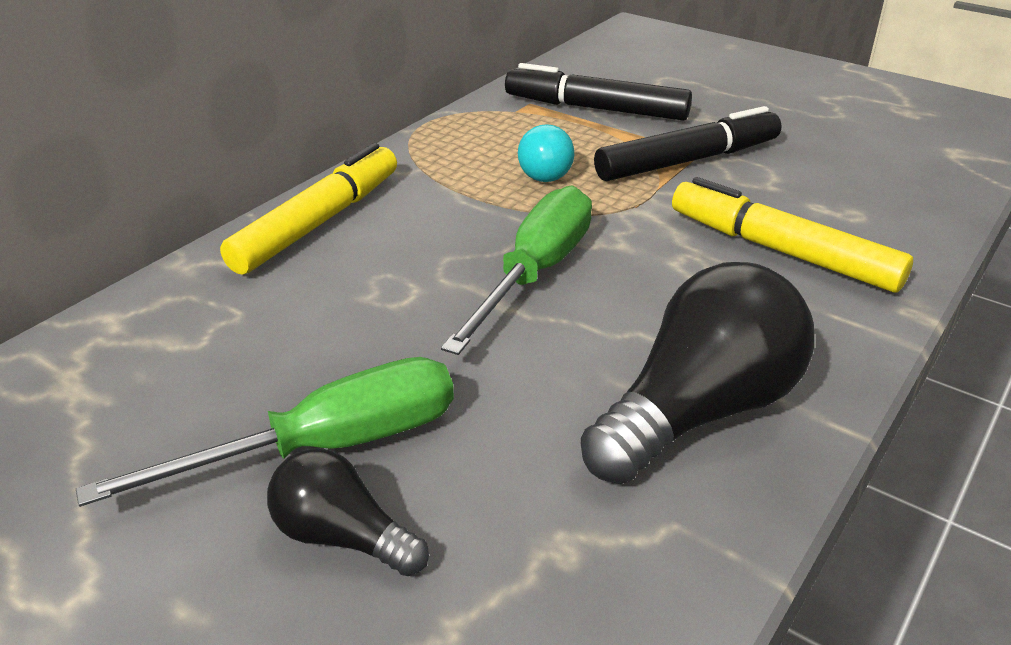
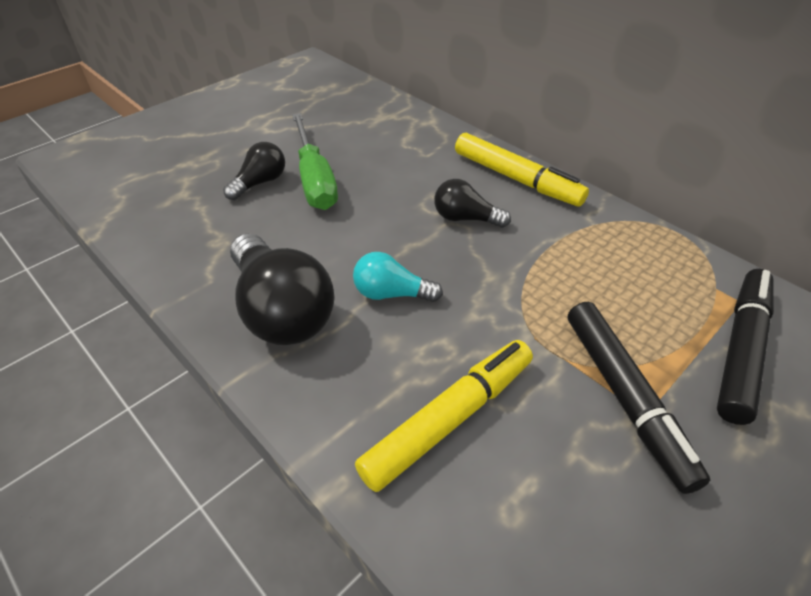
camera: 100 degrees right, 10 degrees up
green screwdriver [441,186,592,355] -> none
turquoise light bulb [518,124,574,182] -> turquoise light bulb moved to [353,252,443,302]
none -> black light bulb [434,179,511,228]

